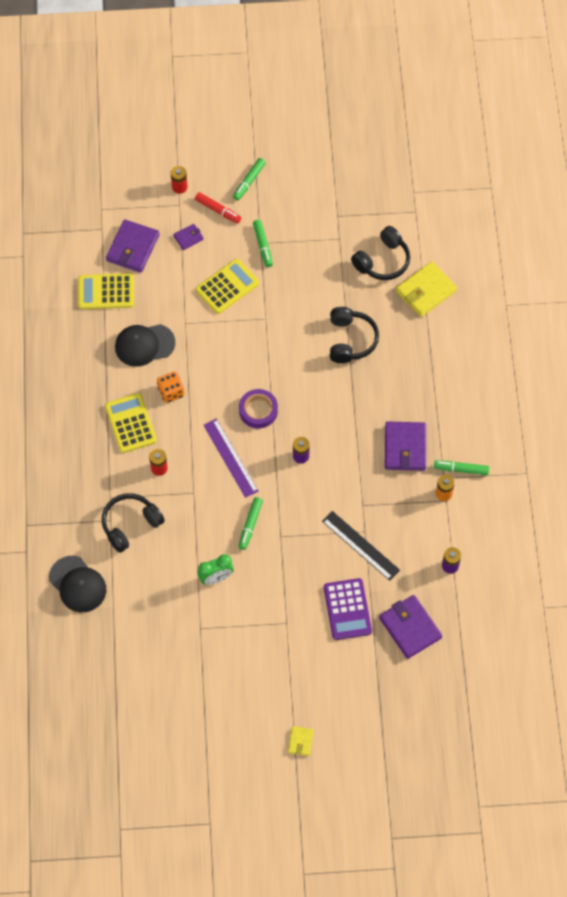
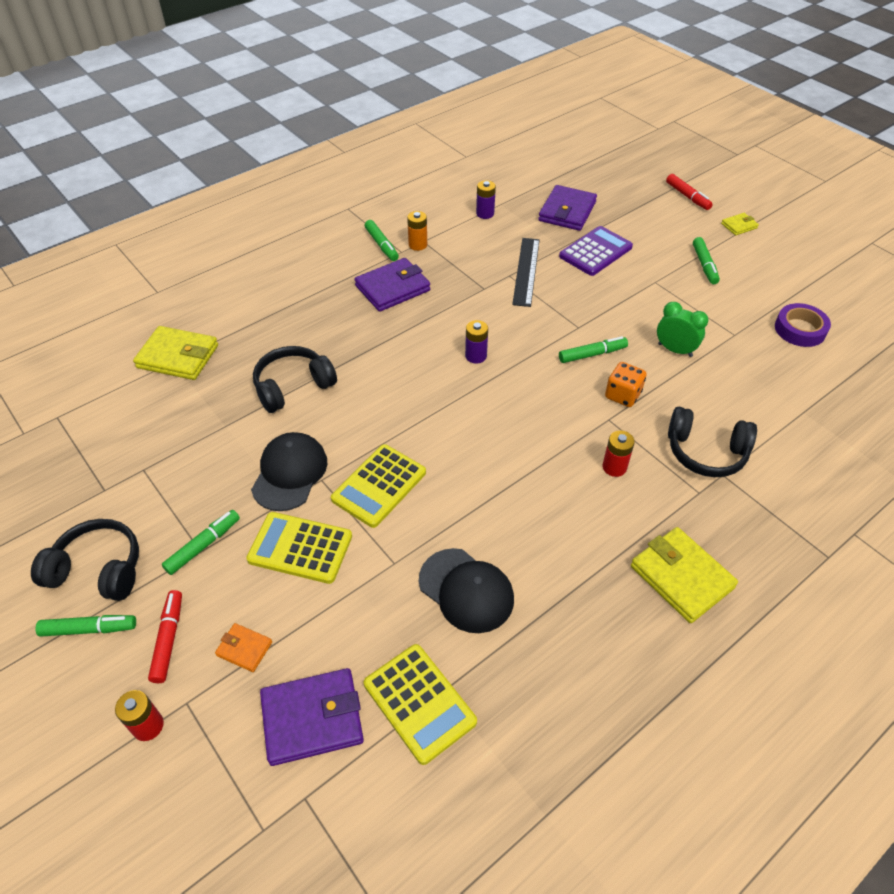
camera: 125 degrees left, 15 degrees down
black cap [49,556,106,612] -> black cap moved to [251,432,327,511]
yellow calculator [105,393,157,453] -> yellow calculator moved to [331,444,426,528]
orange dice [157,371,184,403] -> orange dice moved to [605,362,647,407]
purple wallet [173,224,204,250] -> orange wallet [215,623,272,672]
purple ruler [203,418,259,498] -> none
purple tape [239,389,278,428] -> purple tape moved to [775,303,831,347]
black headphones [351,226,410,280] -> black headphones moved to [31,519,139,601]
none -> yellow wallet [631,527,738,623]
none -> red marker [666,174,713,210]
none -> green marker [693,237,720,284]

